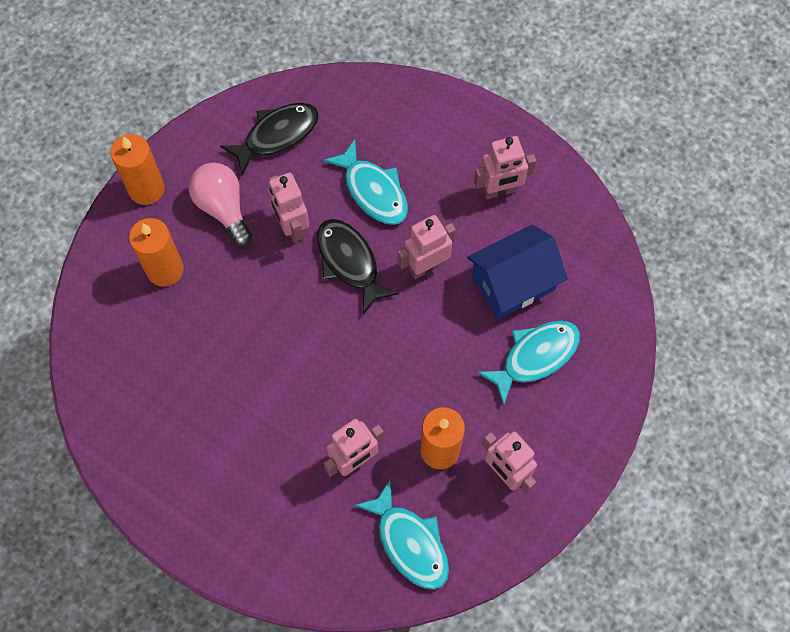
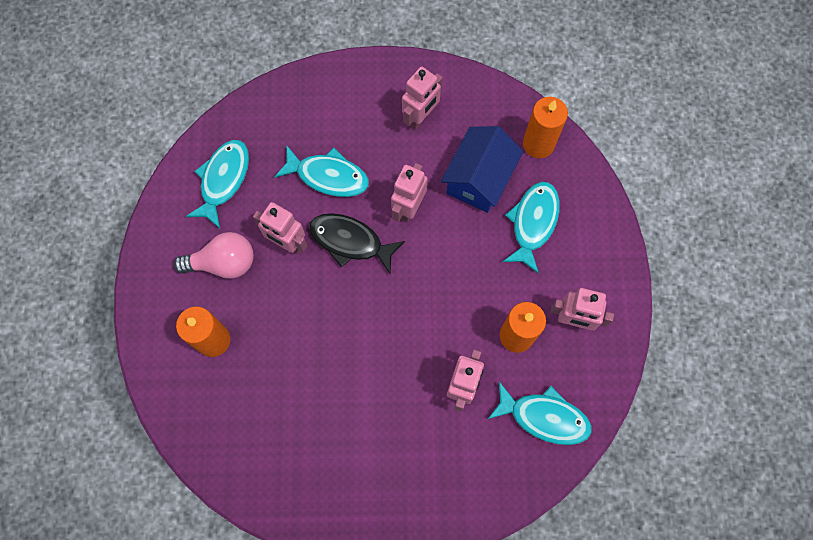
camera: 35 degrees left, 5 degrees up
orange candle [110,134,165,205] -> orange candle moved to [523,97,568,158]
pink light bulb [189,163,252,246] -> pink light bulb turned 150 degrees clockwise [174,232,254,279]
black fish [220,103,319,176] -> turquoise fish [186,140,249,228]

